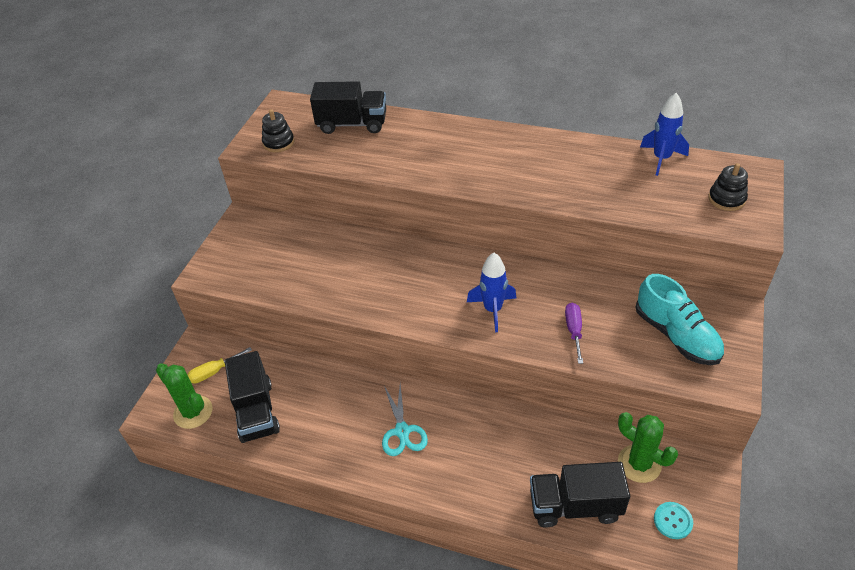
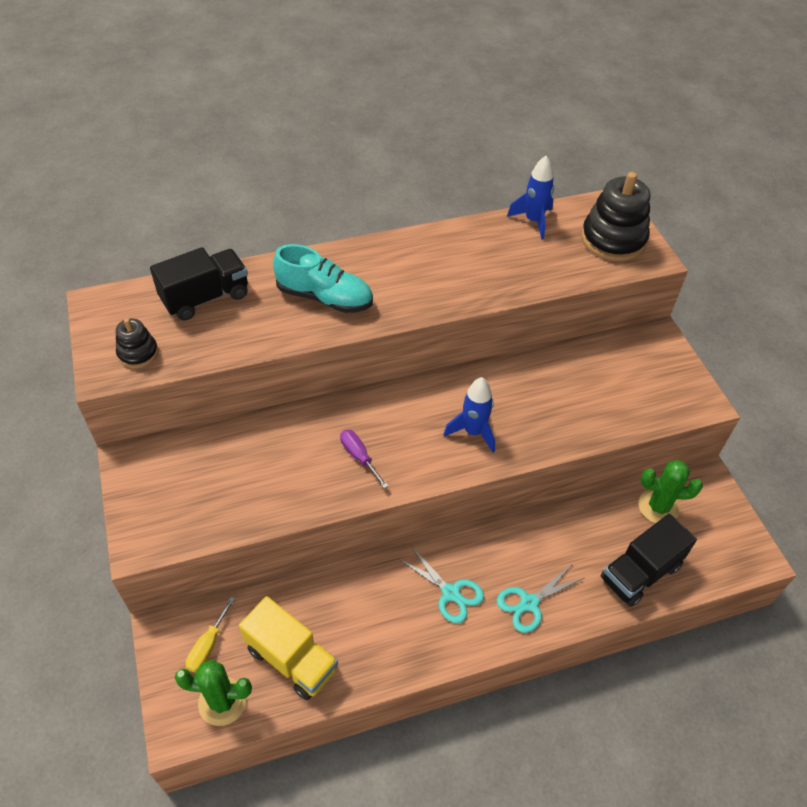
camera: 40 degrees left, 5 degrees up
black truck [225,351,280,443] -> yellow truck [239,596,338,700]
purple screwdriver [565,303,583,364] -> purple screwdriver moved to [340,429,388,488]
turquoise shoe [635,274,724,365] -> turquoise shoe moved to [273,244,373,313]
turquoise button [654,502,693,539] -> none
black stacking toy [708,163,748,211] -> black stacking toy [581,172,650,261], size x1.87
none -> turquoise scissors [496,564,584,633]

